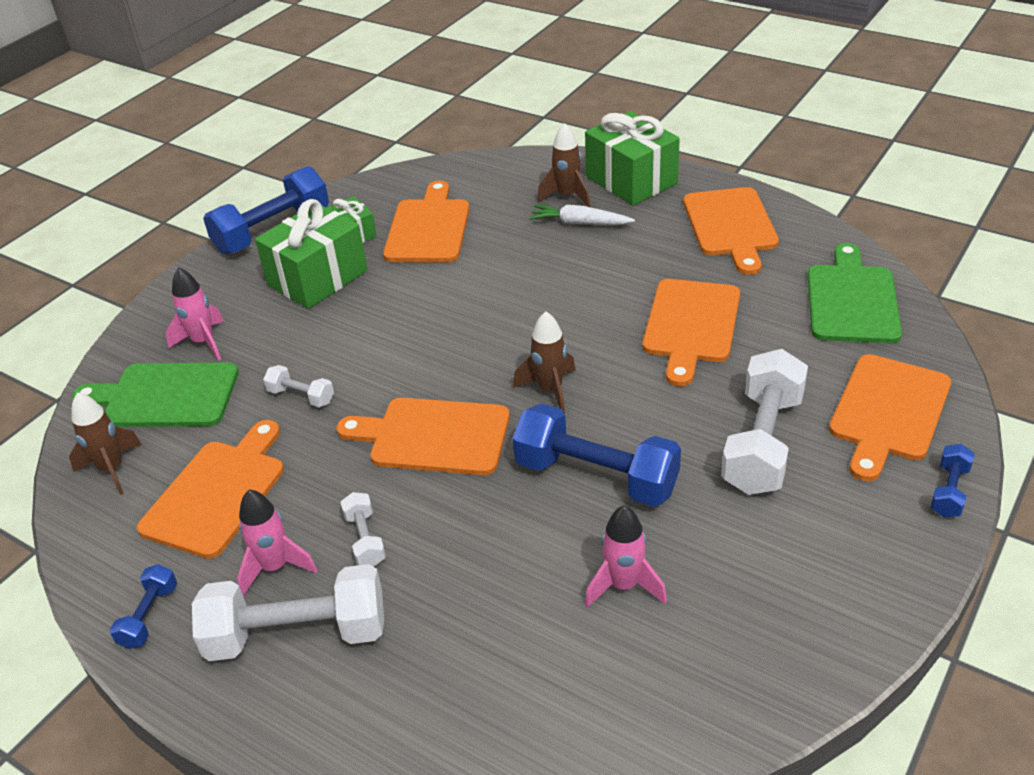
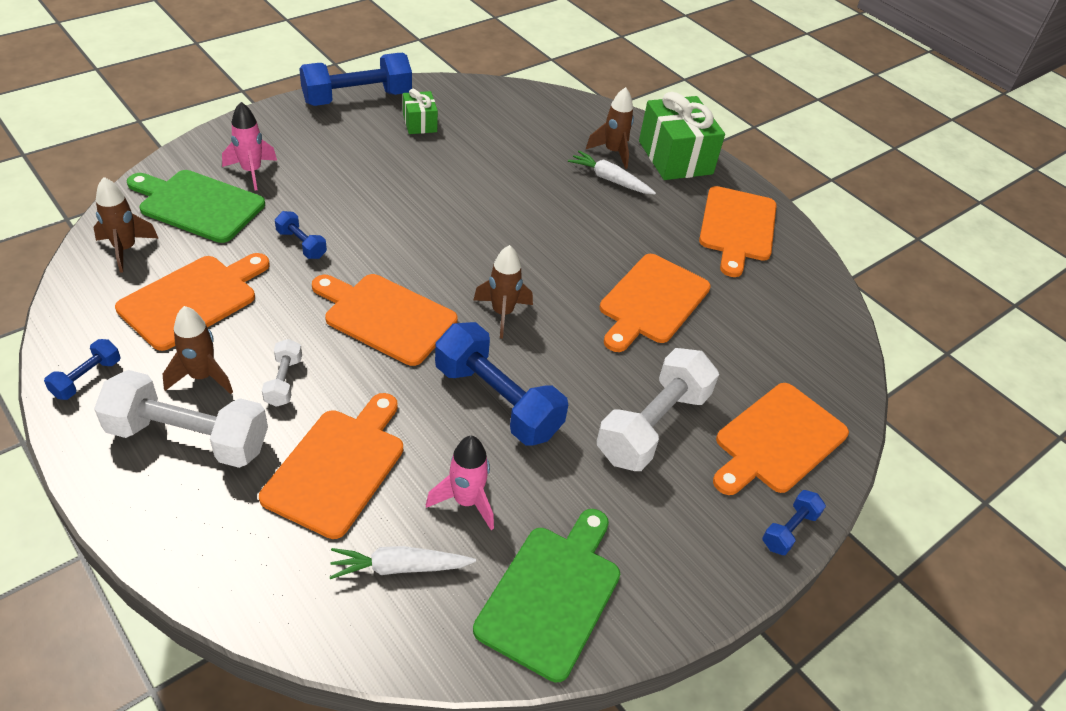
camera: 10 degrees right, 5 degrees up
pink rocket [237,489,318,596] -> brown rocket [163,306,233,394]
green gift [255,199,368,309] -> none
white dumbbell [263,365,334,407] -> blue dumbbell [275,211,327,259]
orange cutting board [383,181,469,262] -> orange cutting board moved to [259,393,403,539]
green cutting board [808,243,902,343] -> green cutting board moved to [473,509,620,683]
none -> white carrot [330,546,476,579]

